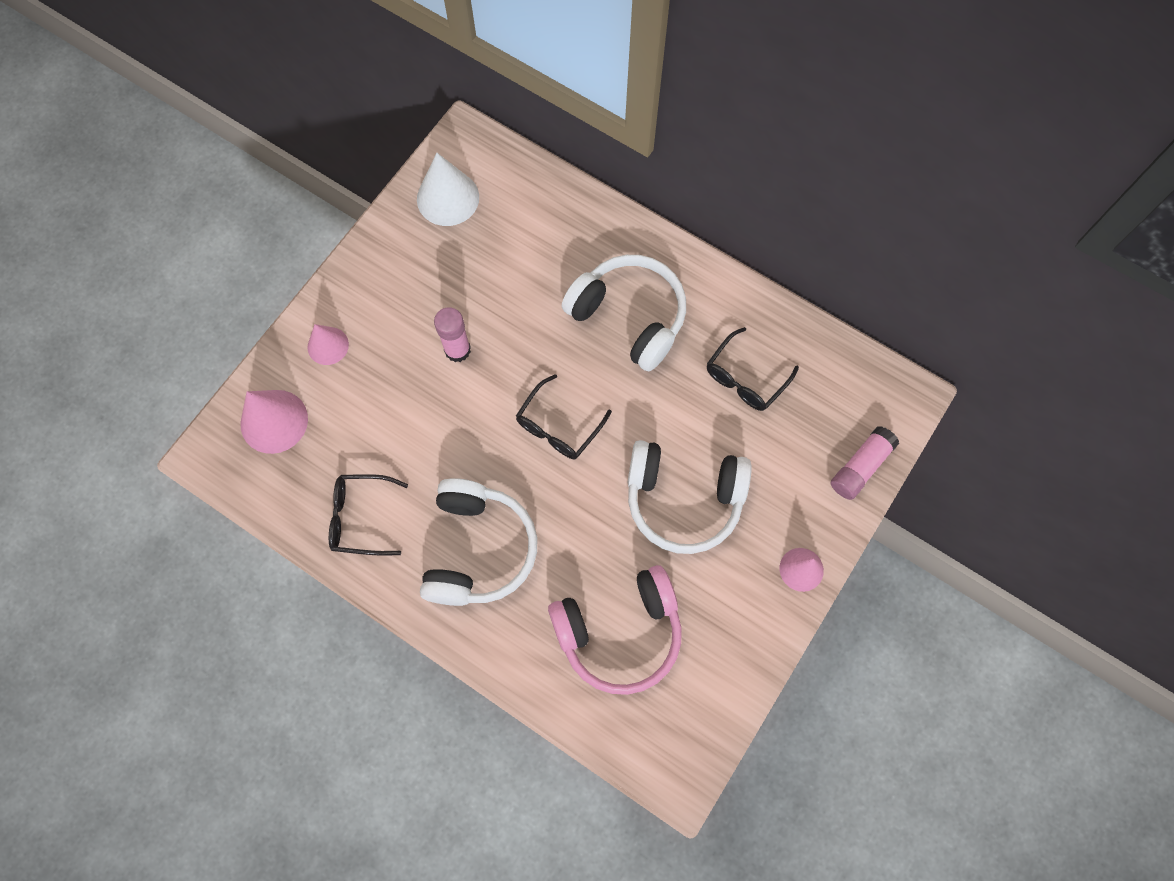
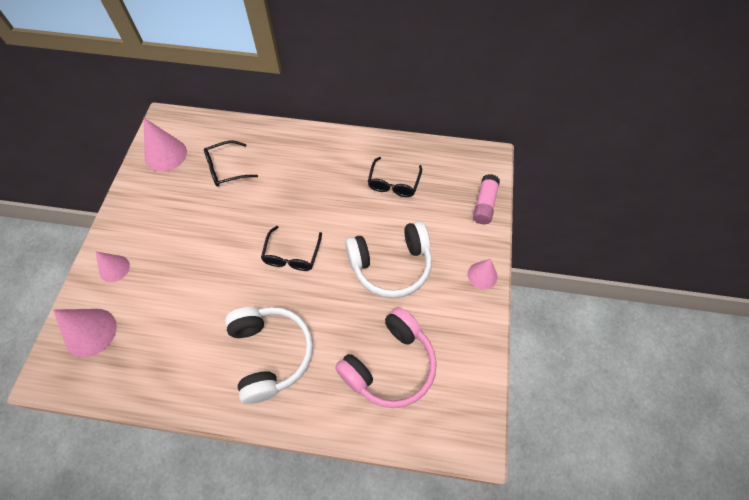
camera: 25 degrees left, 10 degrees down
black glasses [329,474,408,556] -> black glasses moved to [204,141,258,187]
white cone [417,153,479,226] -> pink cone [143,118,187,172]
pink glue stick [434,307,471,362] -> none
white headphones [562,255,686,371] -> none

